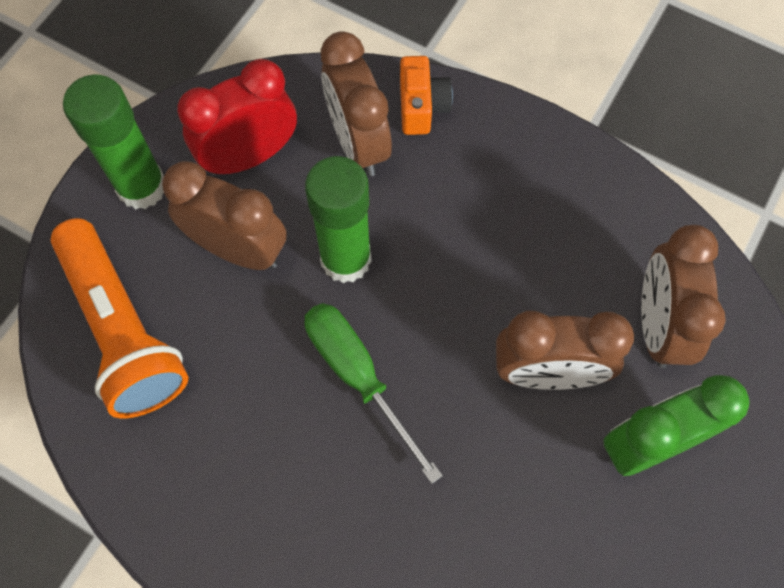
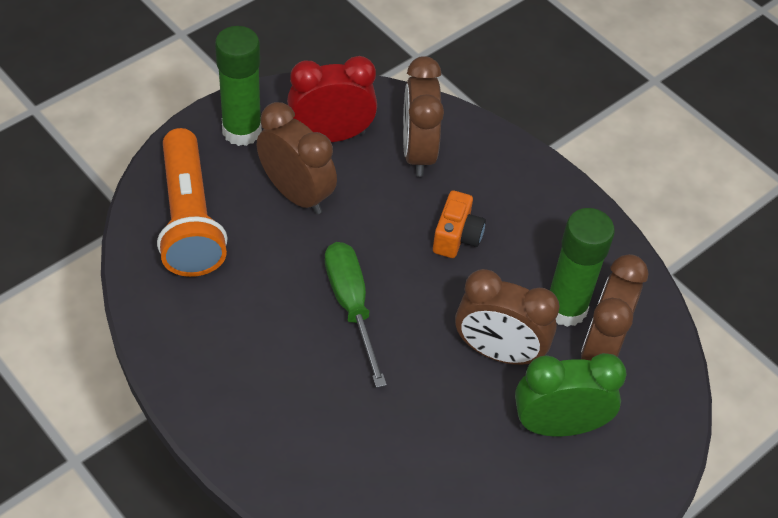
camera: 15 degrees right, 15 degrees down
green glue stick [305,156,372,283] -> green glue stick moved to [550,208,615,327]
orange camera [400,56,453,135] -> orange camera moved to [433,191,486,258]

